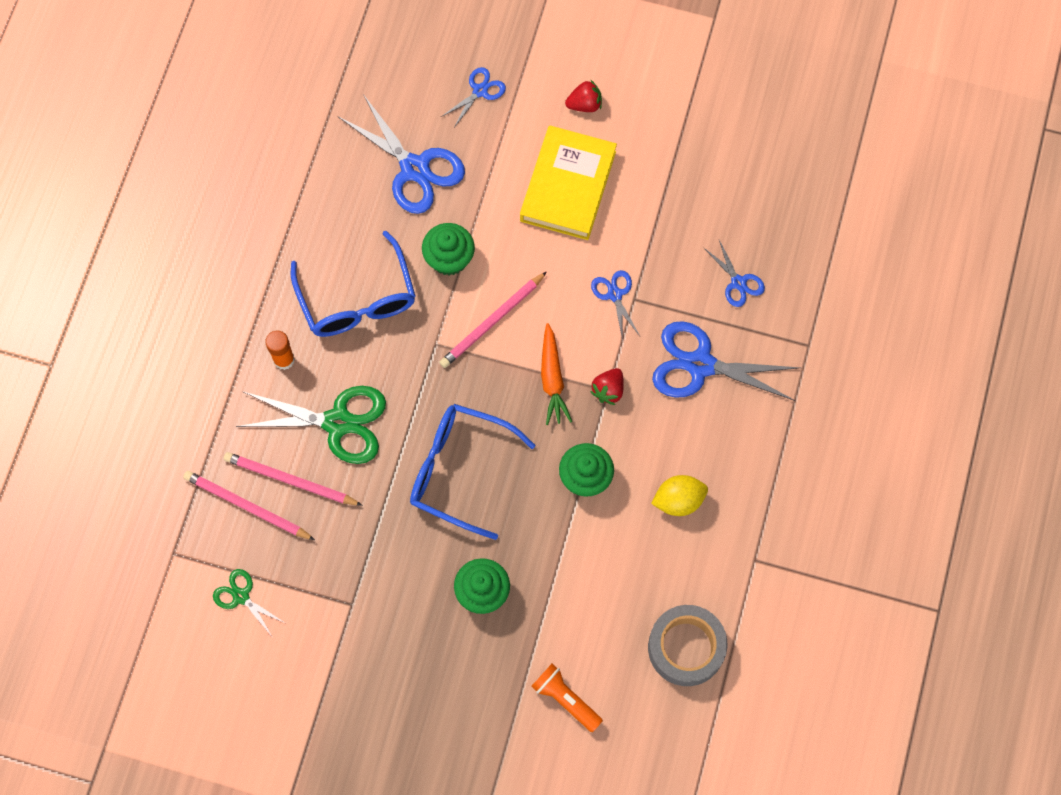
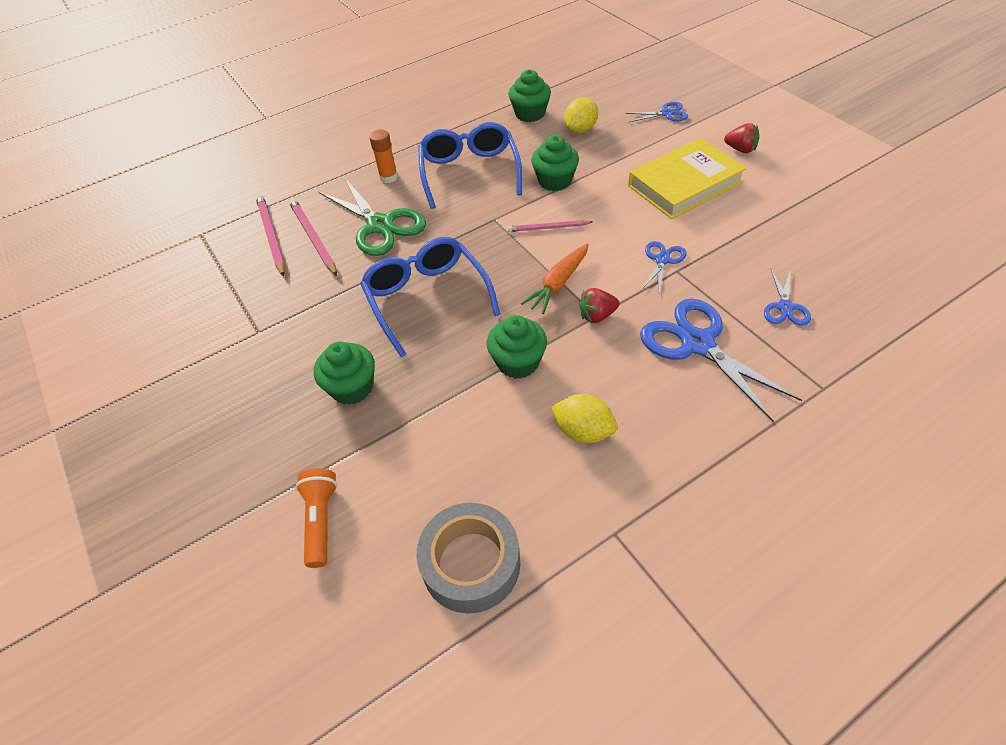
camera: 45 degrees right, 20 degrees down
green scissors [213,569,287,636] -> none
blue glasses [291,231,415,337] -> blue glasses turned 150 degrees clockwise [418,122,522,209]
blue scissors [338,94,465,214] -> yellow lemon [564,97,598,133]
pink pencil [439,271,547,368] -> pink pencil [507,220,592,232], size x0.64
none -> green cupcake [508,70,551,122]

